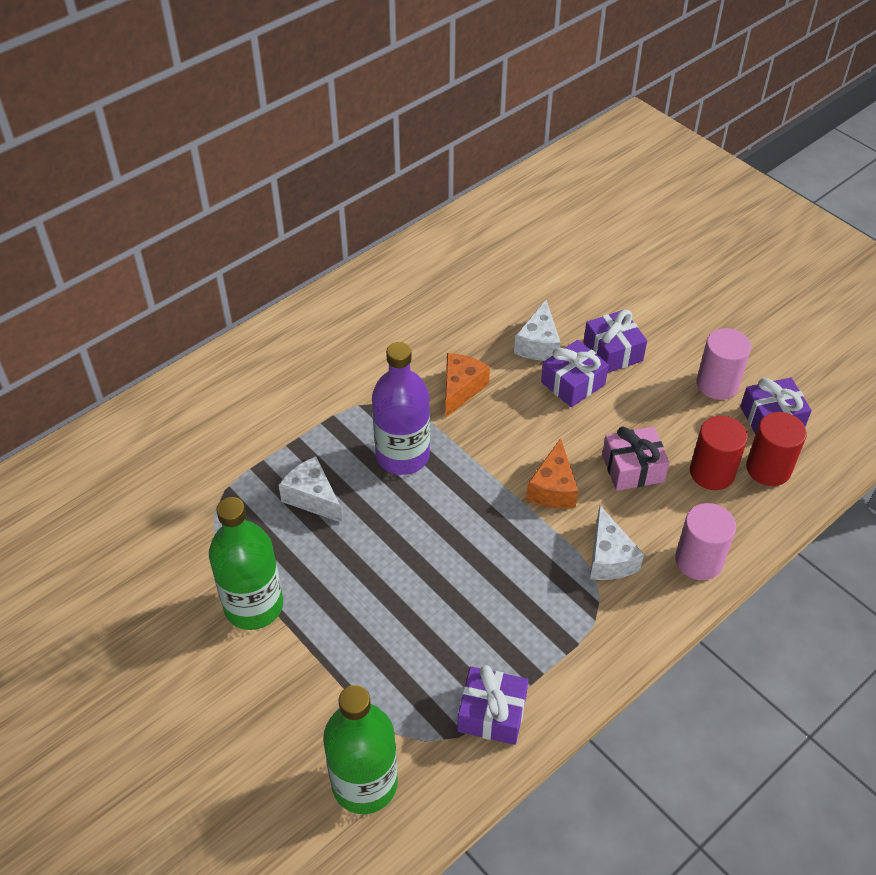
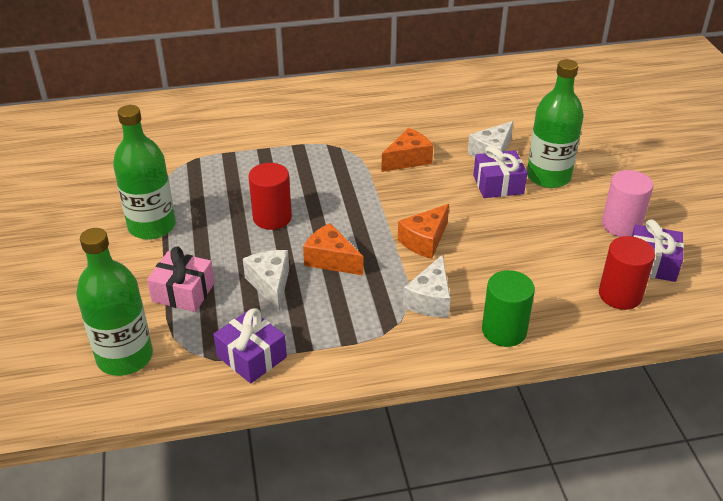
camera: 30 degrees right, 10 degrees down
white cheese [279,456,343,523] -> white cheese moved to [243,250,289,312]
purple bottle [372,342,430,475] -> none
purple gift [584,310,647,373] -> green bottle [527,59,584,188]
pink gift [602,427,670,491] -> pink gift moved to [147,246,215,312]
pink cylinder [675,503,736,580] -> green cylinder [482,270,535,347]
red cylinder [690,416,748,490] -> red cylinder moved to [248,163,292,230]
none -> orange cheese [303,223,363,275]

